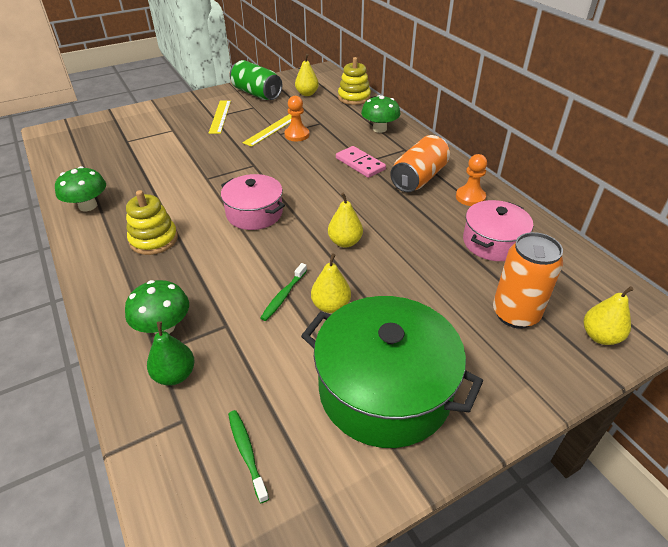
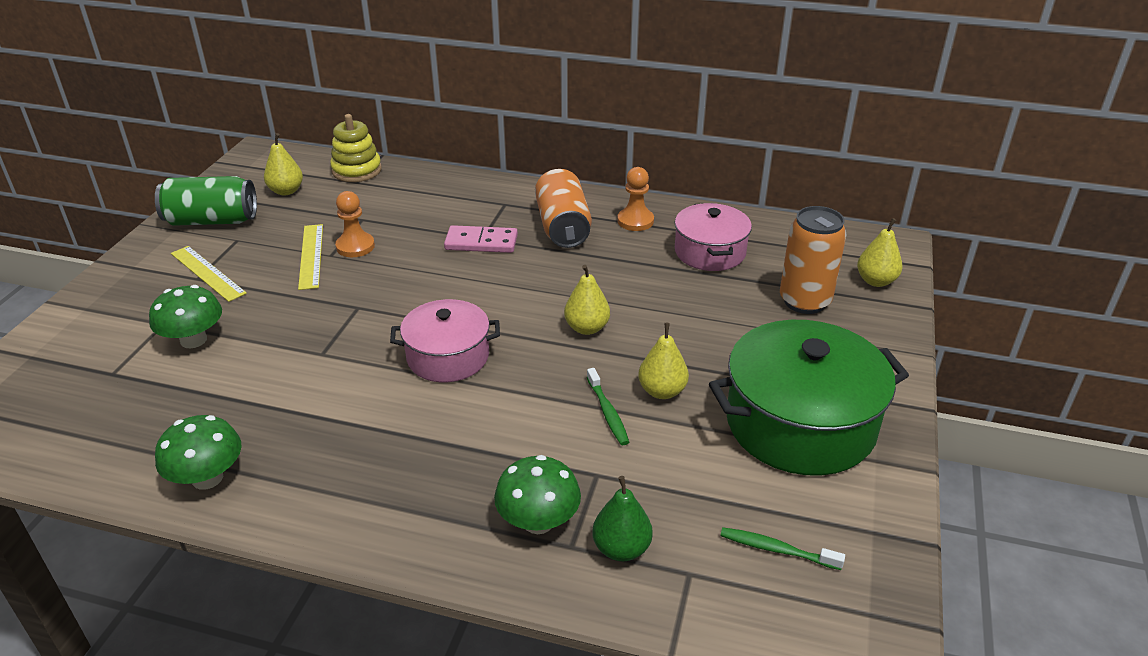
camera: 45 degrees left, 5 degrees down
yellow stacking toy [126,190,178,255] -> none
green mushroom [361,95,400,133] -> green mushroom moved to [149,285,222,349]

